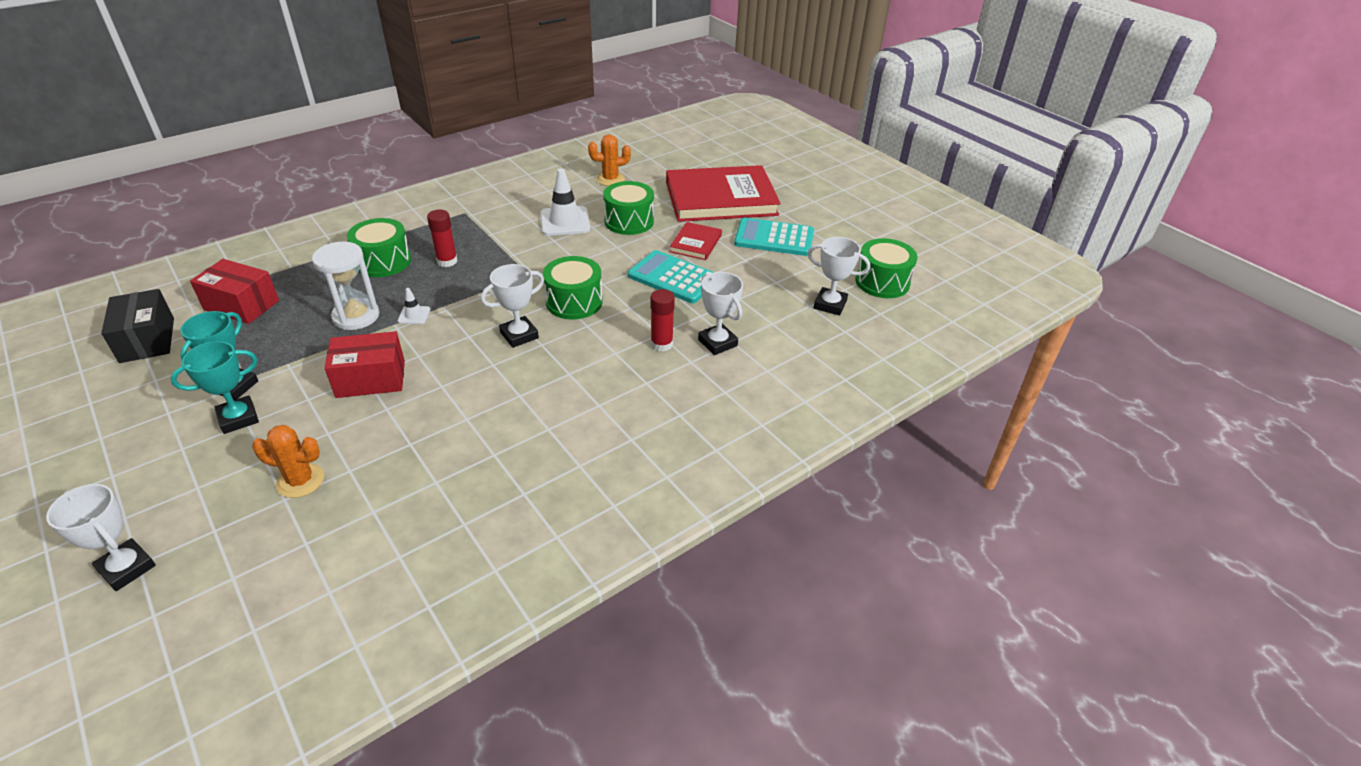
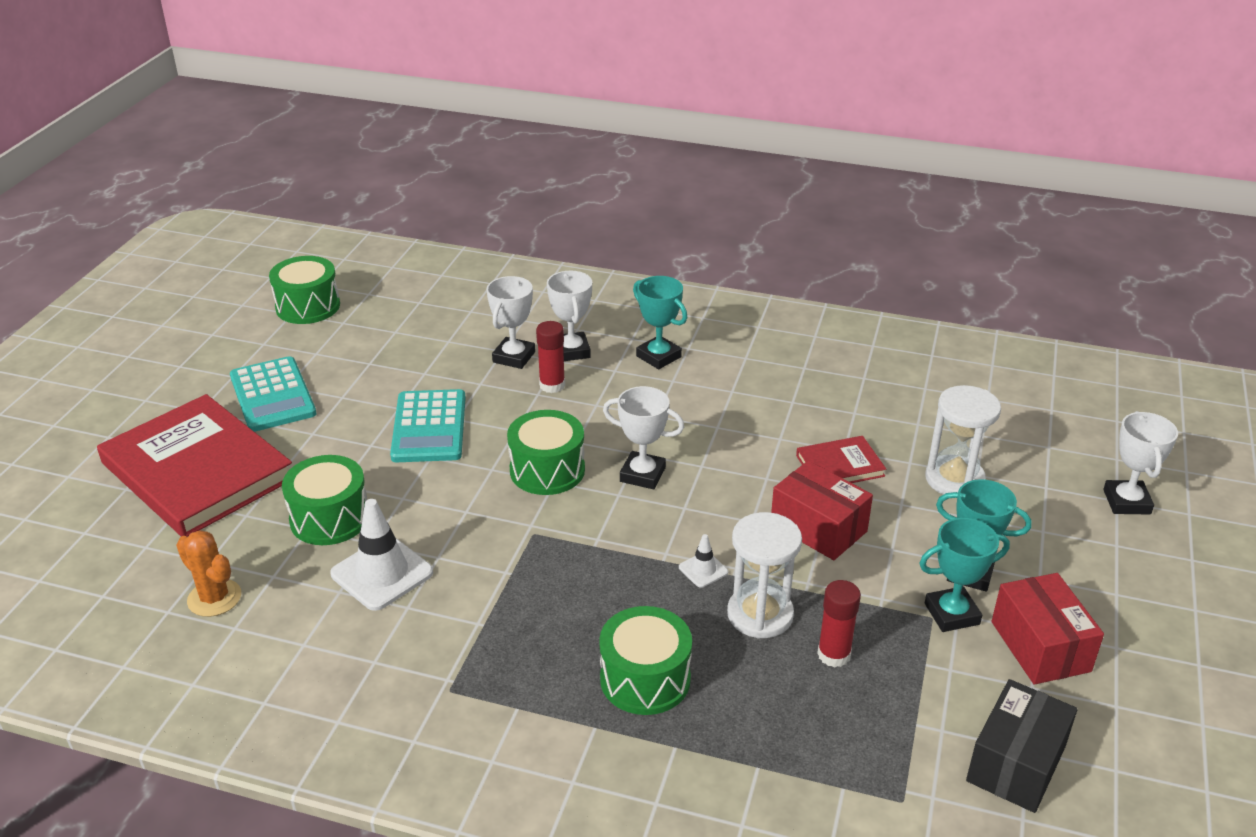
camera: 125 degrees left, 5 degrees down
red box [190,259,279,324] -> red box moved to [992,573,1104,685]
orange cactus [252,425,324,498] -> white hourglass [925,385,1001,495]
red glue stick [427,210,458,267] -> red glue stick moved to [817,580,861,667]
red book [670,222,722,260] -> red book moved to [796,436,886,483]
white trophy [807,237,870,316] -> white trophy moved to [547,271,592,361]
none -> turquoise trophy [633,276,687,369]

